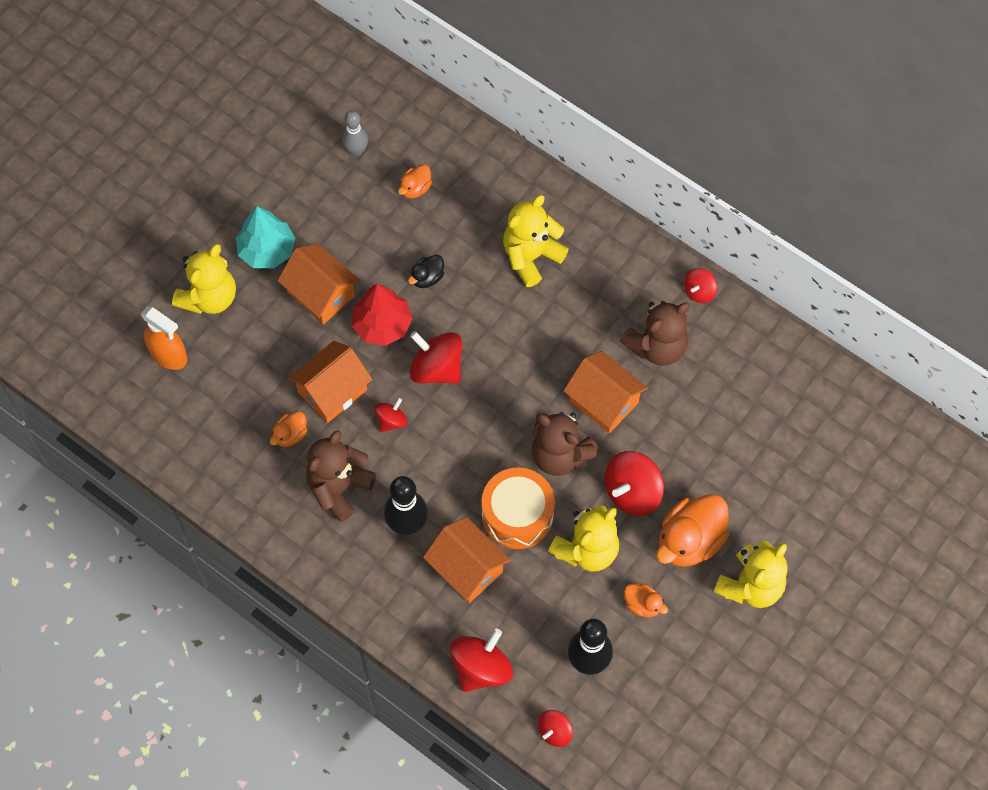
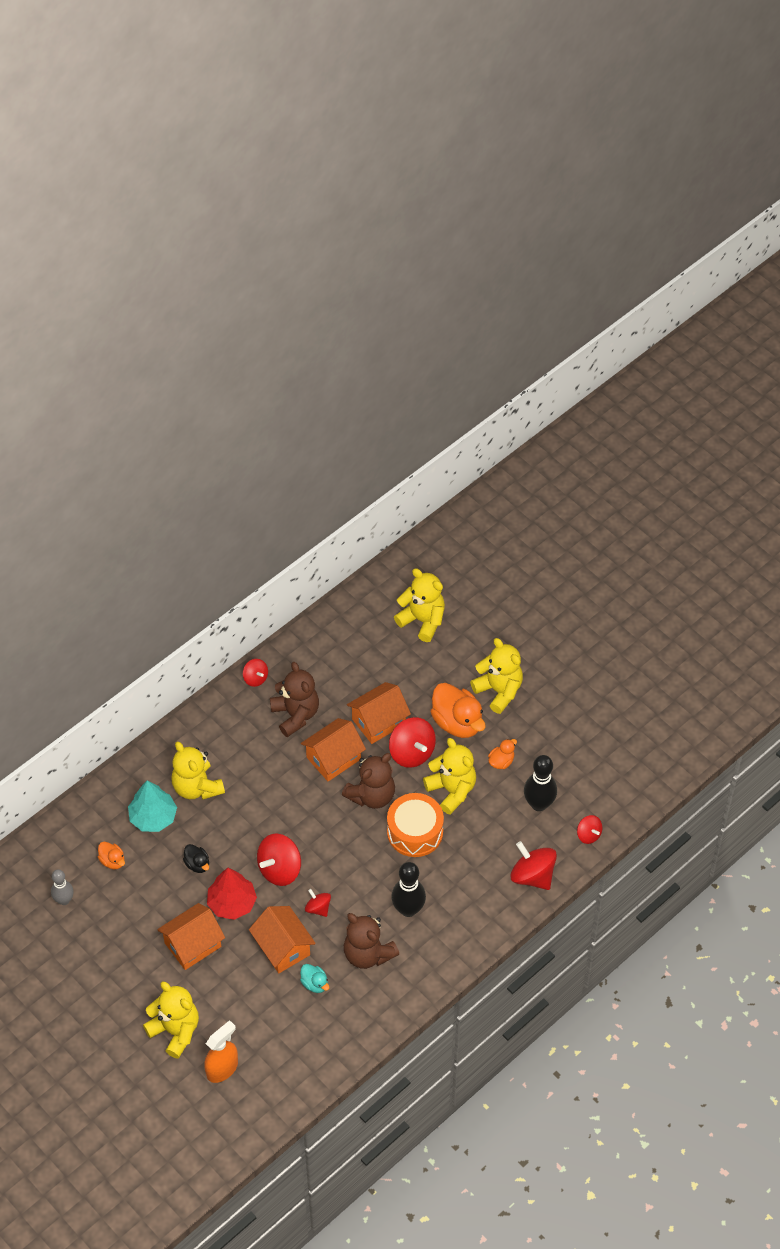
camera: 80 degrees left, 10 degrees down
turquoise tree [236,206,296,268] -> turquoise tree moved to [128,780,177,832]
orange duck [270,411,307,447] -> turquoise duck [300,964,329,993]
orange house [423,517,510,603] -> orange house moved to [347,682,411,744]
none -> yellow teddy bear [394,568,445,642]

